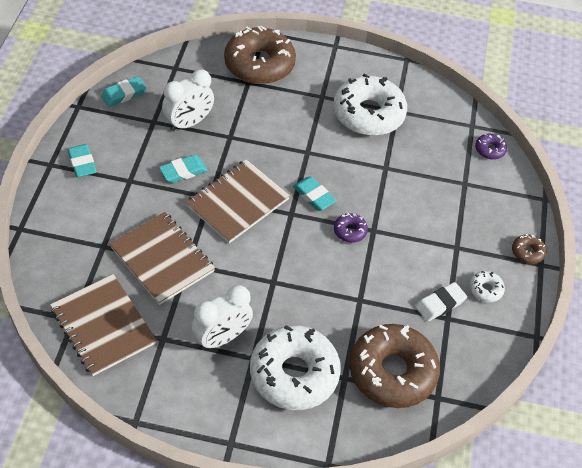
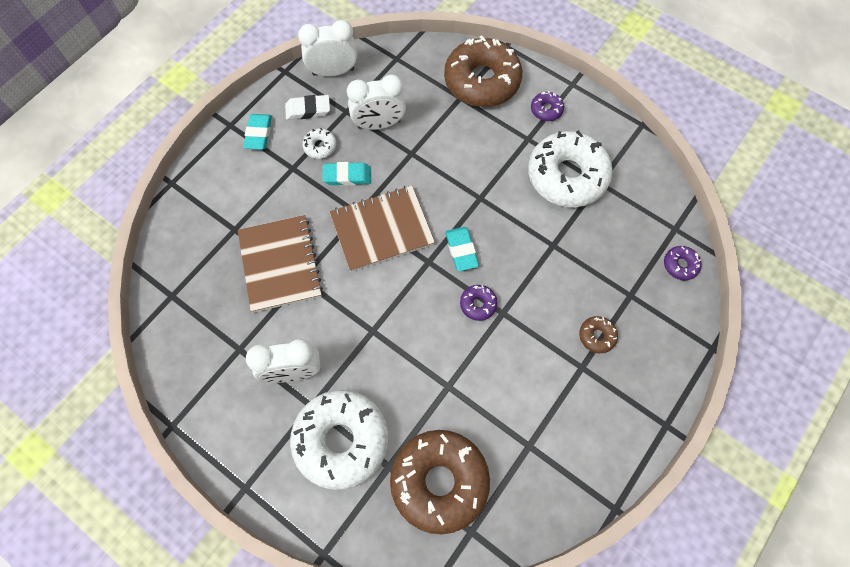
camera: 30 degrees right, 15 degrees up
brown notebook [50,274,157,376] -> none
turquoise eraser [101,76,146,107] -> white clock [298,20,357,77]
white eraser [416,282,467,322] -> white eraser moved to [285,95,330,120]
white donut [469,271,505,302] -> white donut moved to [302,128,337,159]
brown donut [512,234,546,264] -> brown donut moved to [579,316,618,353]
none -> purple donut [531,91,564,121]

